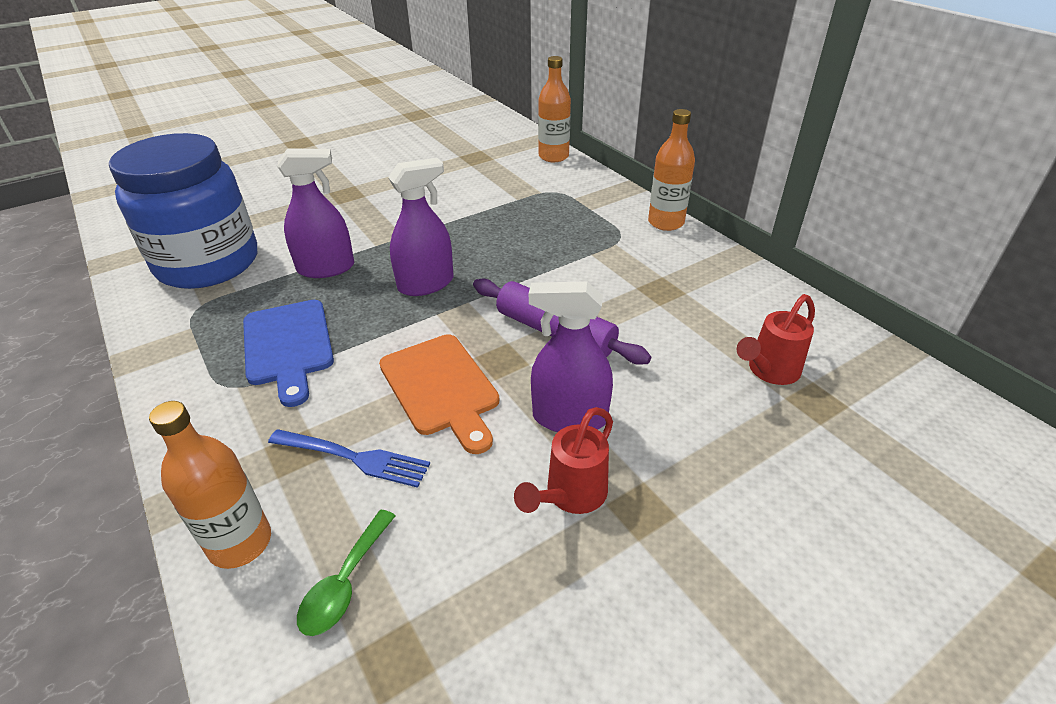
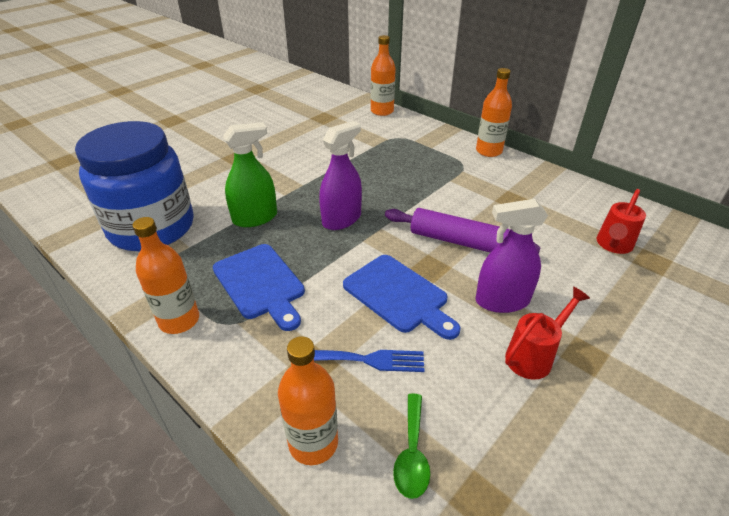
camera: 15 degrees left, 0 degrees up
purple spray bottle [277,148,354,278] -> green spray bottle [223,122,277,227]
orange cutting board [379,334,499,454] -> blue cutting board [343,255,460,340]
red watering can [514,407,613,514] -> red watering can turned 150 degrees counterclockwise [505,287,590,380]
none -> orange bottle [132,217,199,334]

